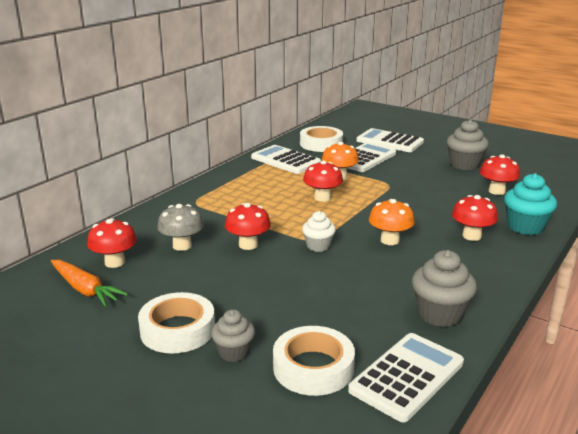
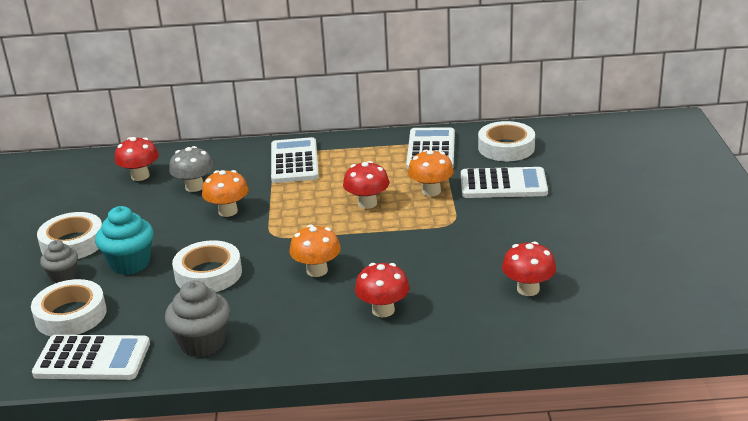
camera: 55 degrees right, 5 degrees up
orange carrot [51,260,128,307] -> none
red mushroom [225,203,271,250] -> orange mushroom [202,170,248,217]
white cupcake [302,211,336,252] -> none
white calculator [356,128,424,152] -> white calculator moved to [271,137,319,183]
grey cupcake [447,119,489,170] -> none
turquoise cupcake [504,173,557,235] -> turquoise cupcake moved to [95,206,154,275]
none -> white tape [172,240,242,292]

